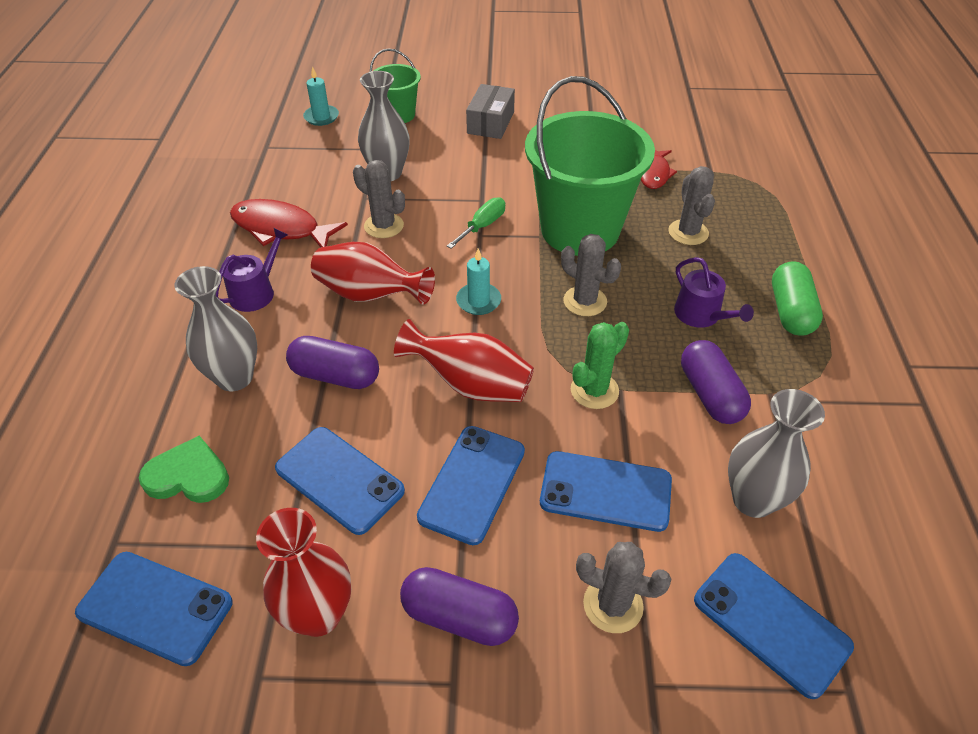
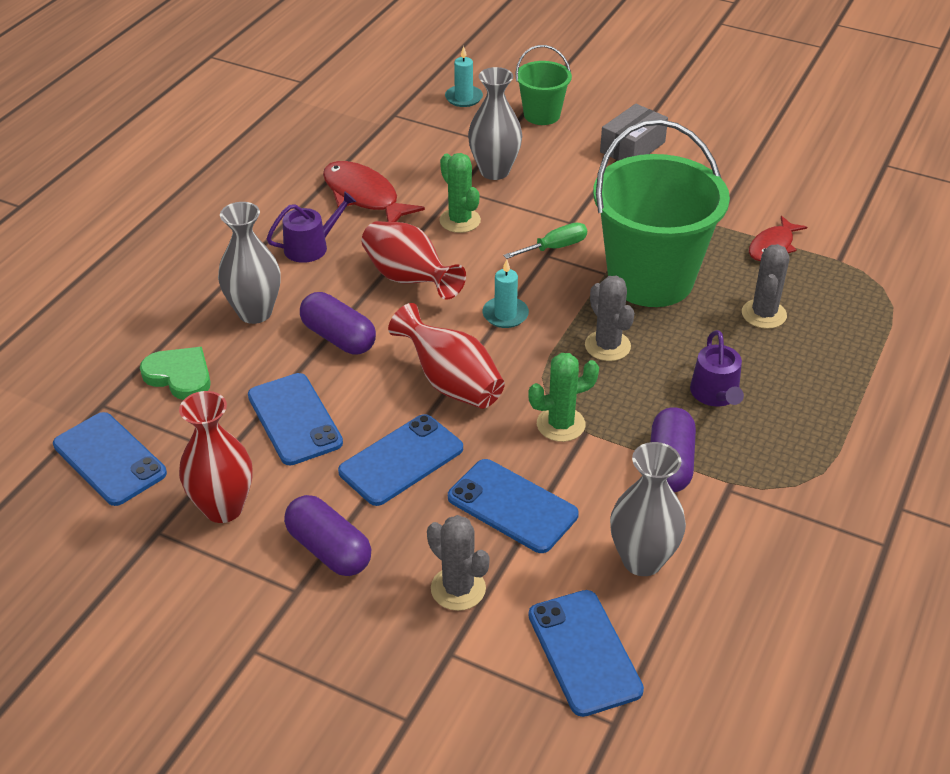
camera: 25 degrees right, 5 degrees down
grey cactus [353,160,405,238] -> green cactus [440,153,481,233]
green capsule [772,261,823,336] -> none

